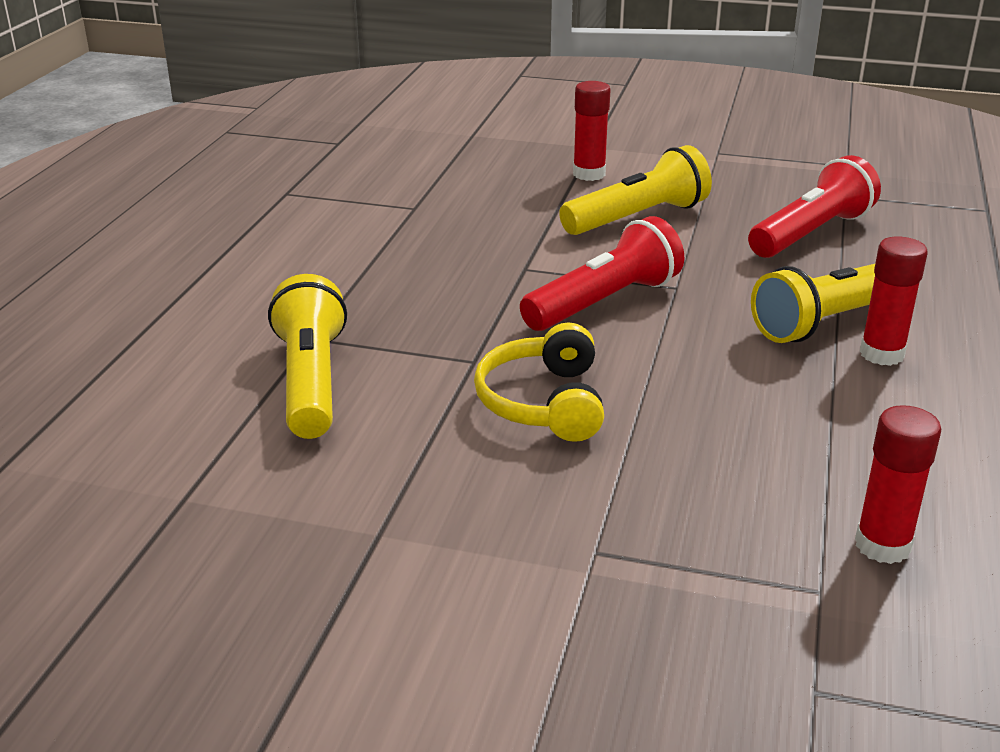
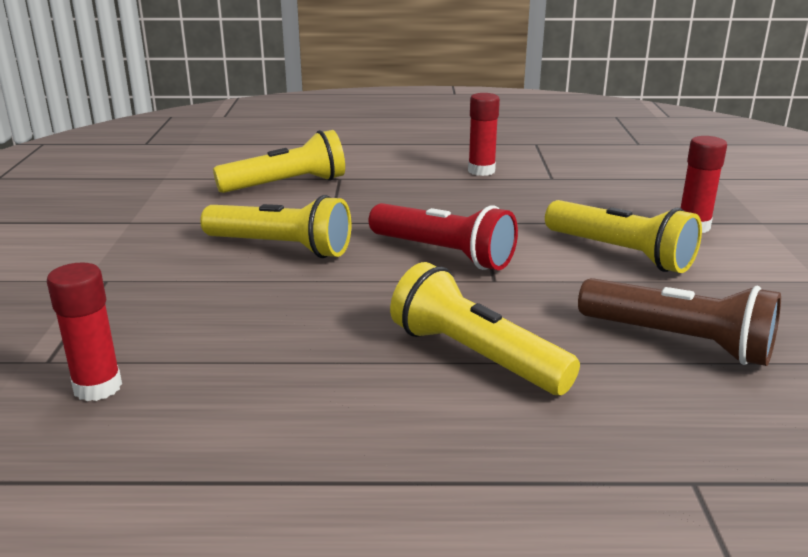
camera: 75 degrees right, 5 degrees down
yellow headphones [474,322,604,442] -> yellow flashlight [200,195,351,258]
red flashlight [748,155,881,258] -> brown flashlight [578,278,781,366]
red glue stick [860,236,928,366] -> red glue stick moved to [468,93,500,176]

